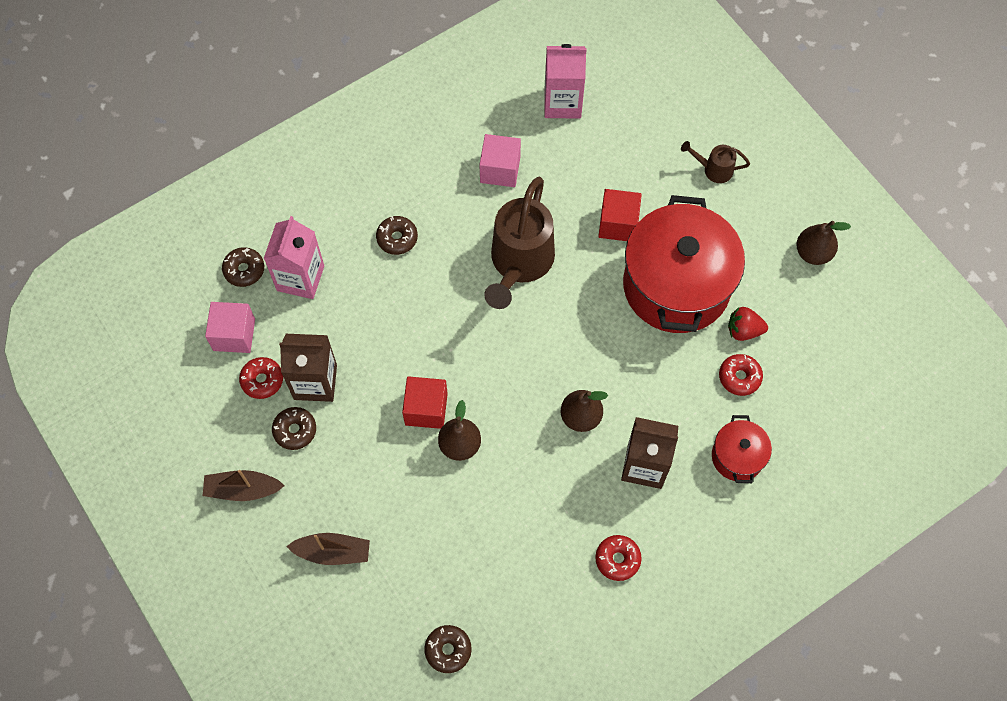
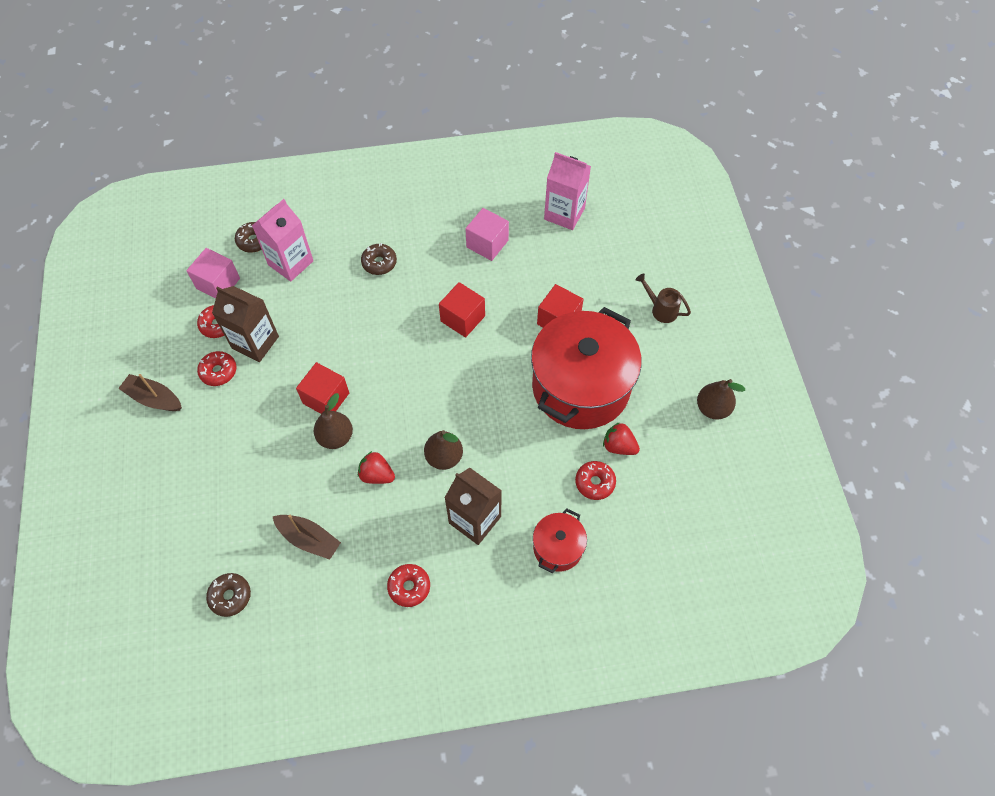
camera: 25 degrees right, 5 degrees down
brown donut [272,407,316,450] -> red donut [197,351,237,386]
brown boat [286,533,370,565] -> brown boat moved to [272,515,341,560]
brown watering can [484,177,555,309] -> red cube [439,282,485,338]
none -> red strawberry [358,451,395,484]

